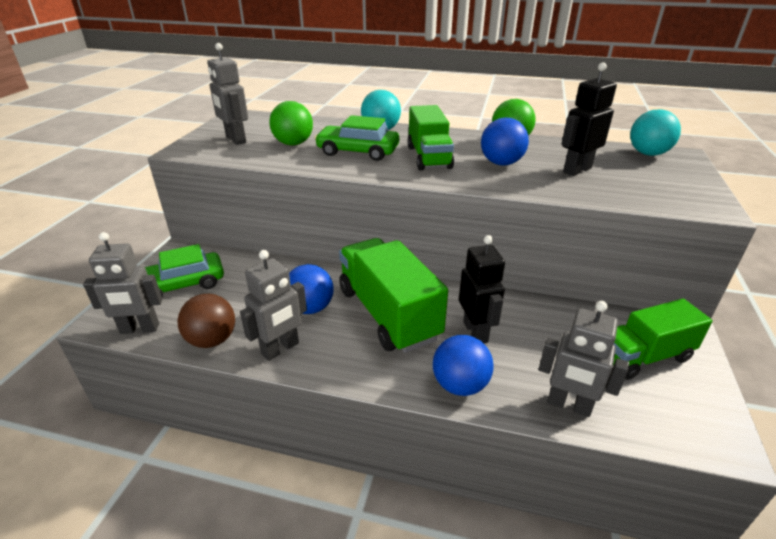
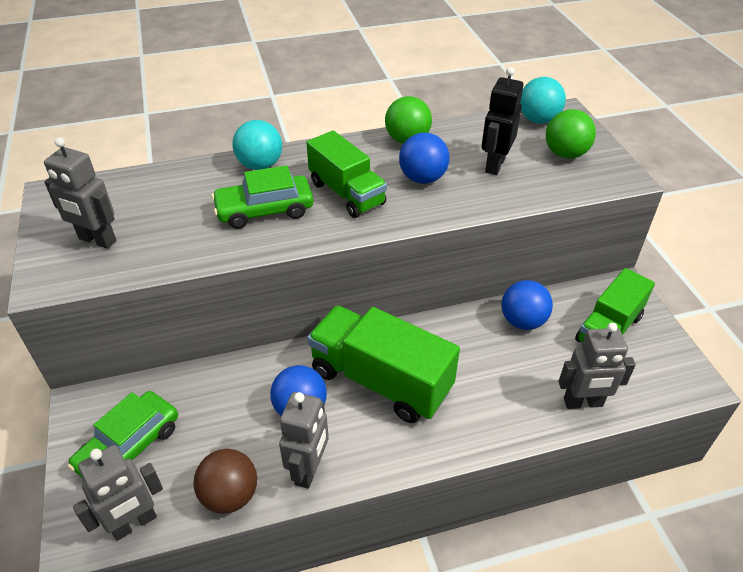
camera: 30 degrees left, 10 degrees up
green ball [269,101,313,146] -> green ball moved to [546,109,596,159]
blue ball [433,335,494,396] -> blue ball moved to [501,280,553,330]
black robot [459,235,505,343] -> none

